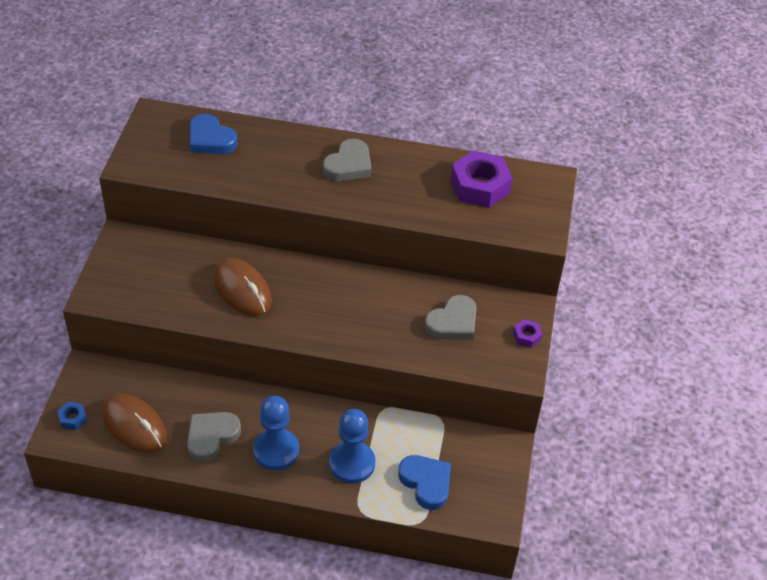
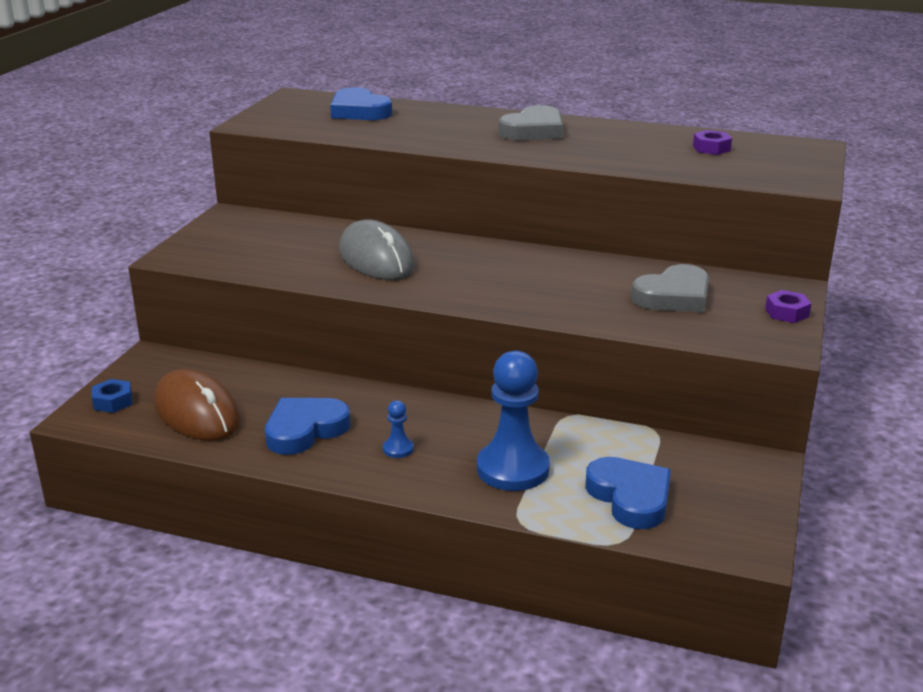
camera: 10 degrees right, 20 degrees down
grey heart [187,412,241,462] -> blue heart [265,398,350,455]
brown mouse [213,258,272,316] -> grey mouse [339,219,415,280]
blue pawn [253,396,299,470] -> blue pawn [383,400,414,458], size x0.43
purple nut [451,150,512,208] -> purple nut [693,130,732,155], size x0.45

